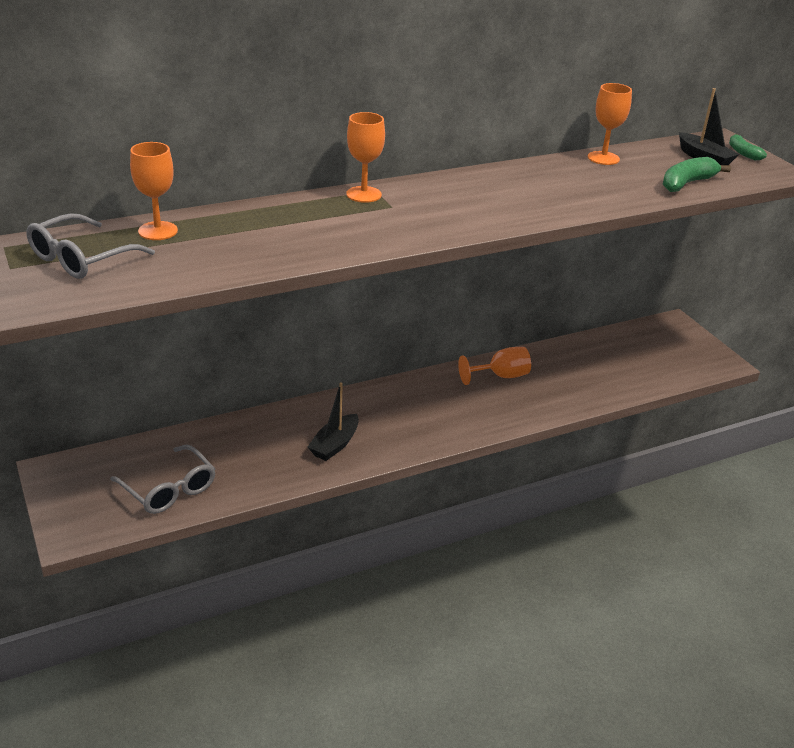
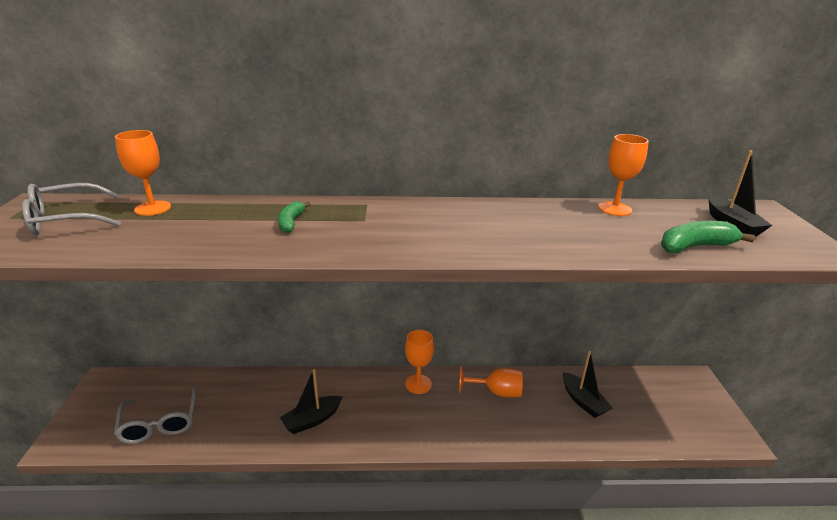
camera: 25 degrees right, 5 degrees down
orange goblet [346,112,385,203] -> orange goblet moved to [405,330,434,394]
green banana [729,134,767,160] -> green banana moved to [278,201,311,233]
none -> black boat [563,351,613,418]

